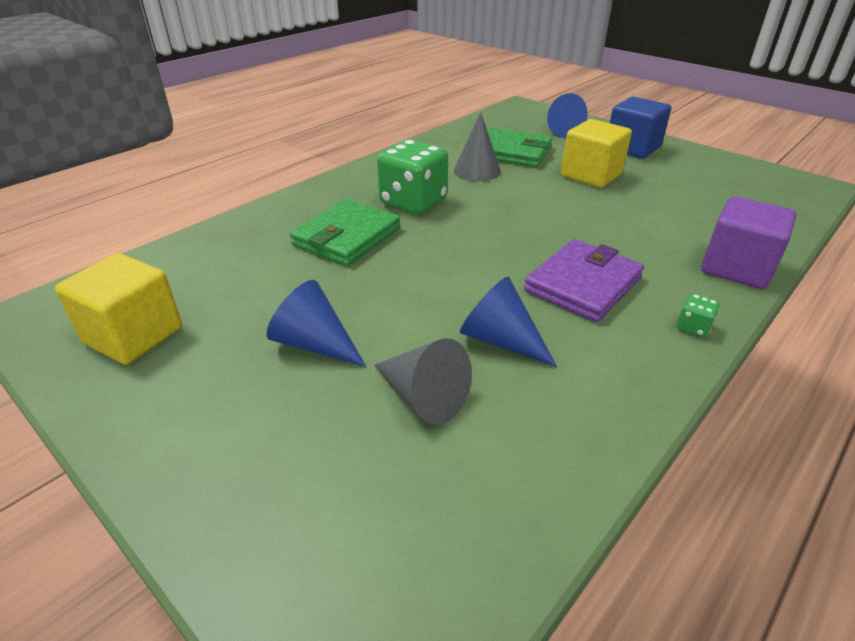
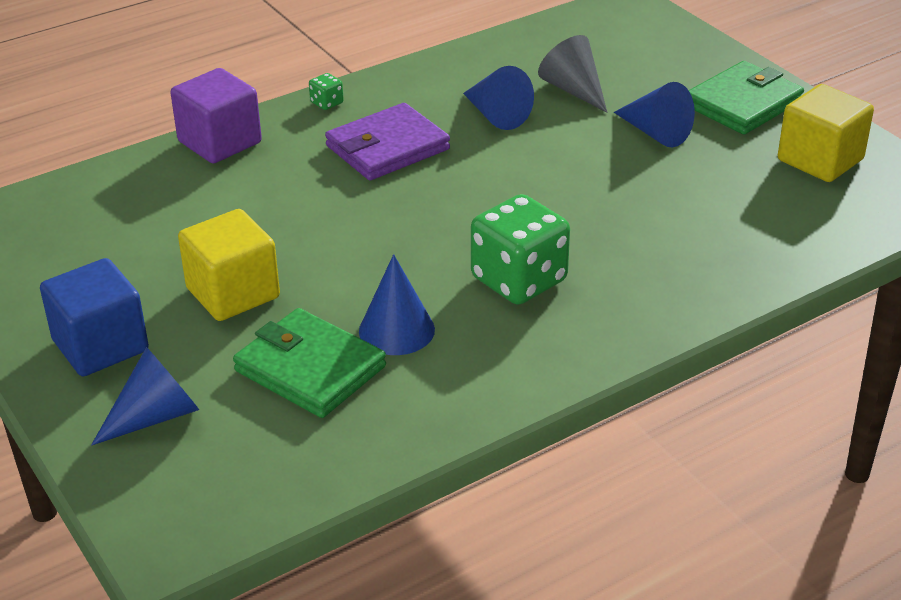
camera: 165 degrees left, 0 degrees up
green wallet [290,199,400,266] -> green wallet moved to [688,61,804,134]
grey cone [454,112,501,181] -> blue cone [359,254,435,355]

